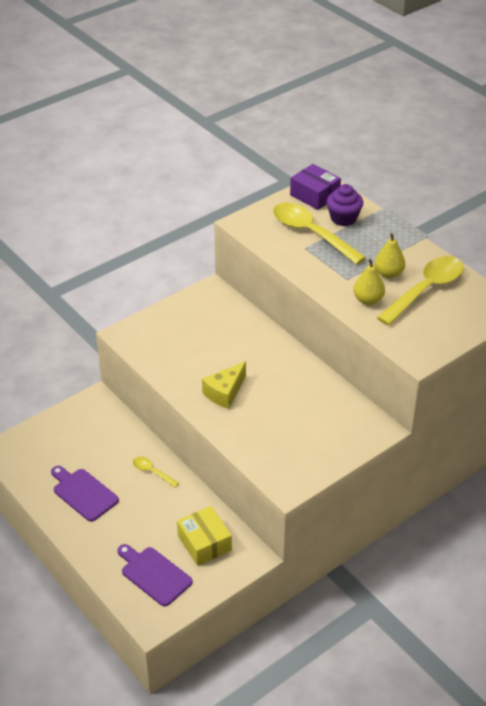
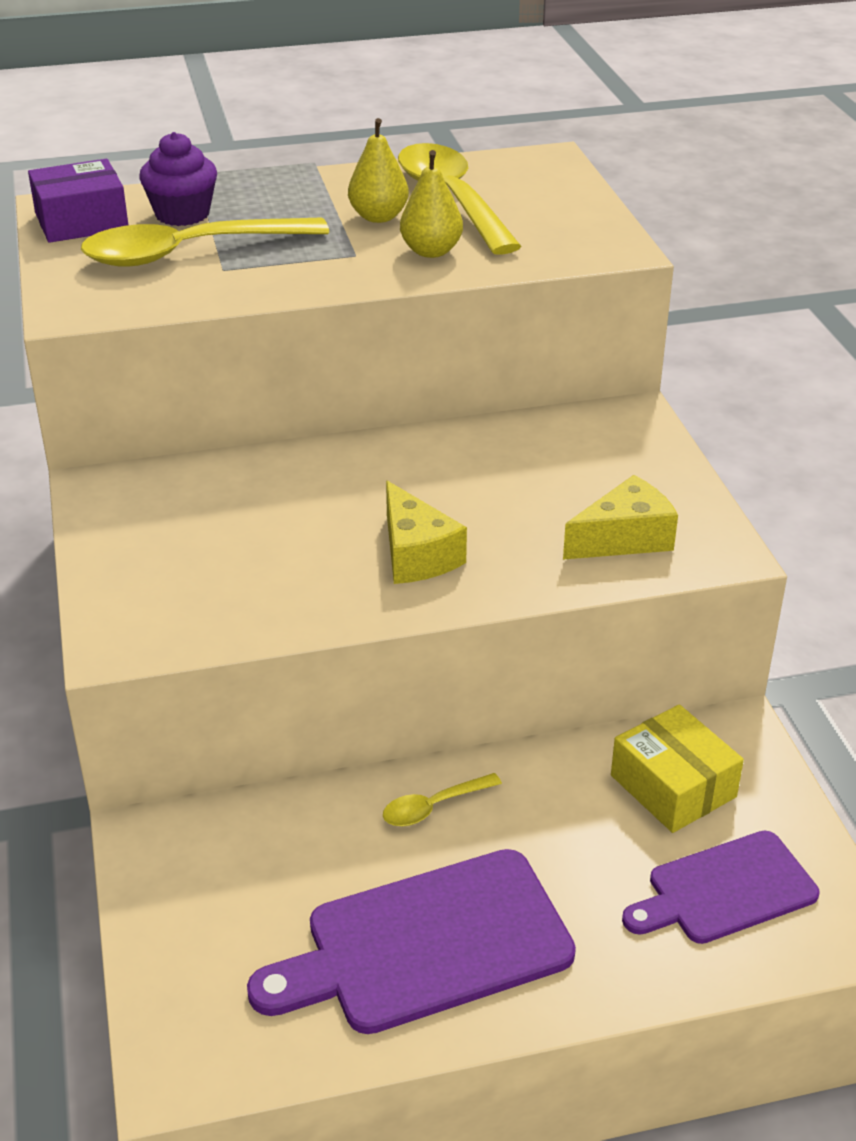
camera: 65 degrees left, 5 degrees down
purple cutting board [51,466,119,522] -> purple cutting board [247,849,576,1034], size x1.55
yellow box [177,506,232,566] -> yellow box turned 60 degrees clockwise [611,704,744,833]
none -> yellow cheese [563,475,678,560]

